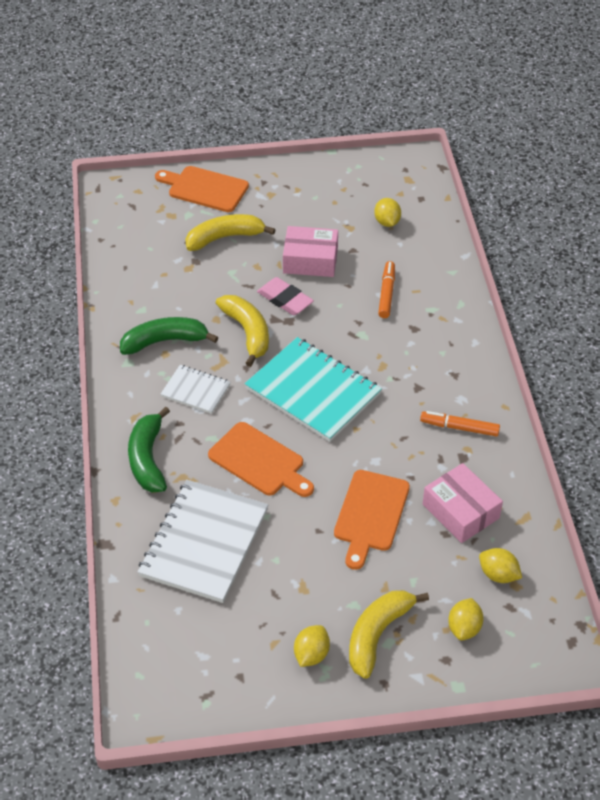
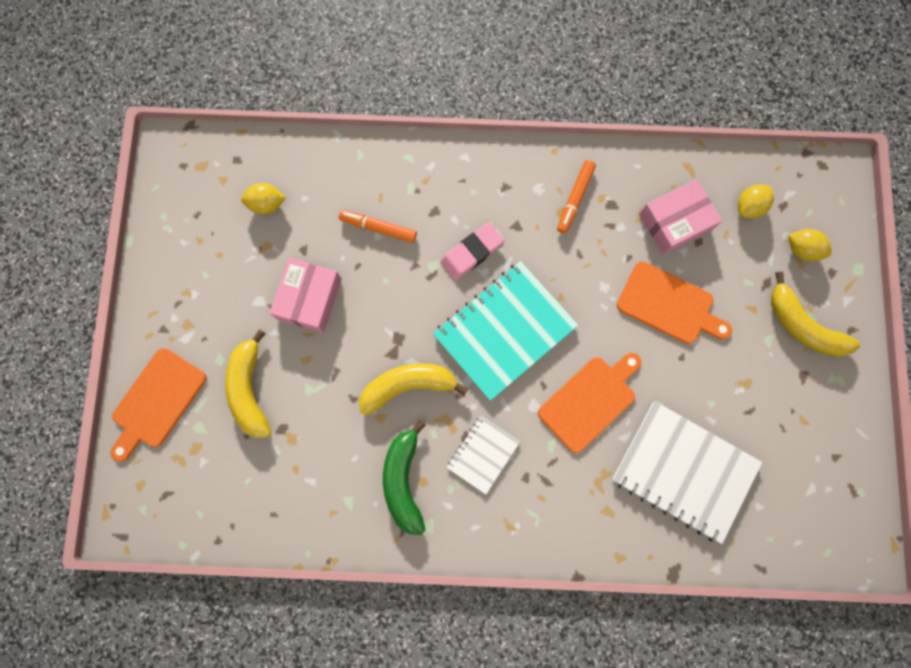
camera: 80 degrees left, 30 degrees up
green banana [128,407,170,492] -> none
pink eraser [257,277,314,315] -> pink eraser moved to [440,222,504,281]
yellow lemon [294,625,330,667] -> none

